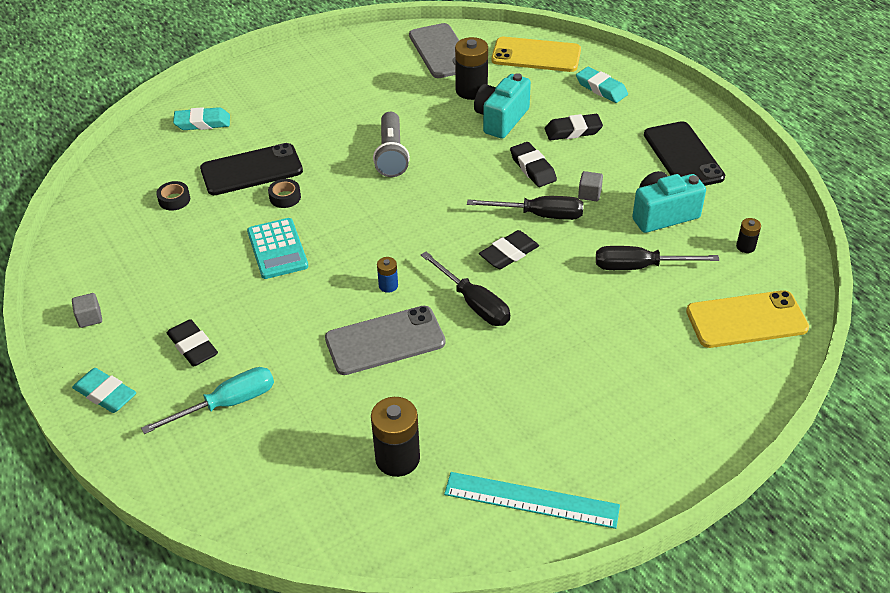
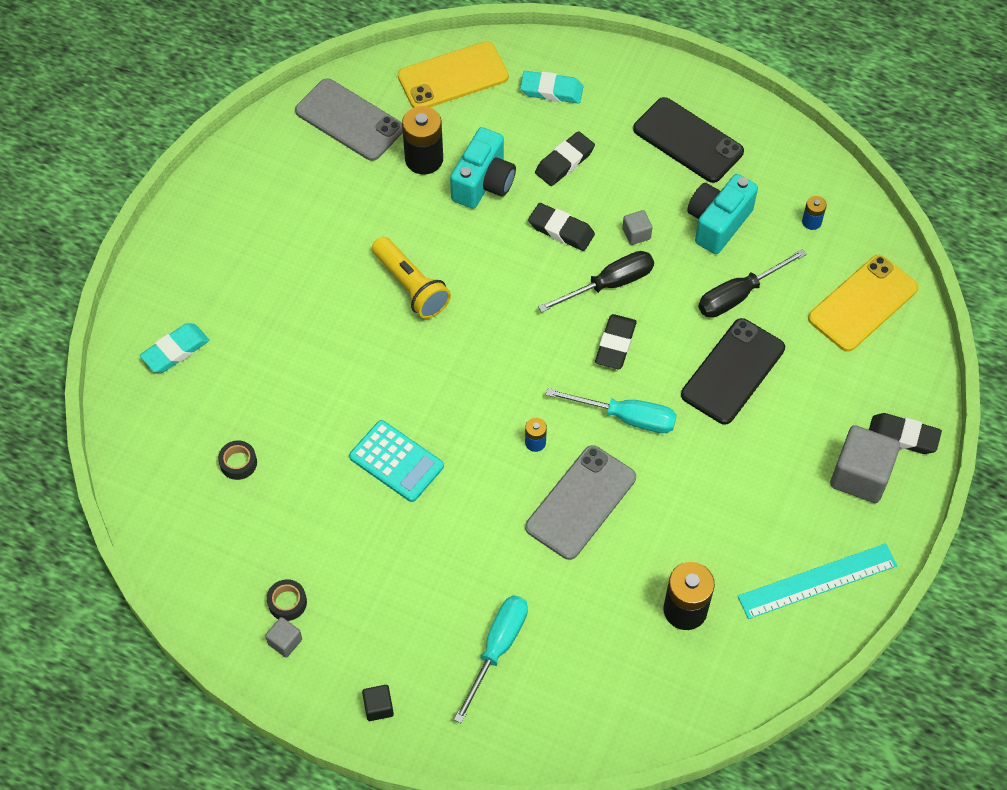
camera: 35 degrees left, 15 degrees up
turquoise eraser [72,368,136,413] -> black cube [362,685,394,721]
black eraser [167,319,218,366] -> black eraser moved to [869,413,942,454]
black phone [200,143,303,195] -> black phone moved to [681,318,785,424]
black tape [268,179,301,208] -> black tape moved to [267,579,307,621]
grey flashlight [373,112,410,177] -> yellow flashlight [372,237,451,319]
black screwdriver [421,251,510,326] -> turquoise screwdriver [546,388,677,433]
turquoise camera [474,73,531,139] -> turquoise camera turned 150 degrees counterclockwise [450,127,516,209]
black battery [736,218,761,253] -> blue battery [802,196,827,230]
none -> grey cube [830,425,900,503]

